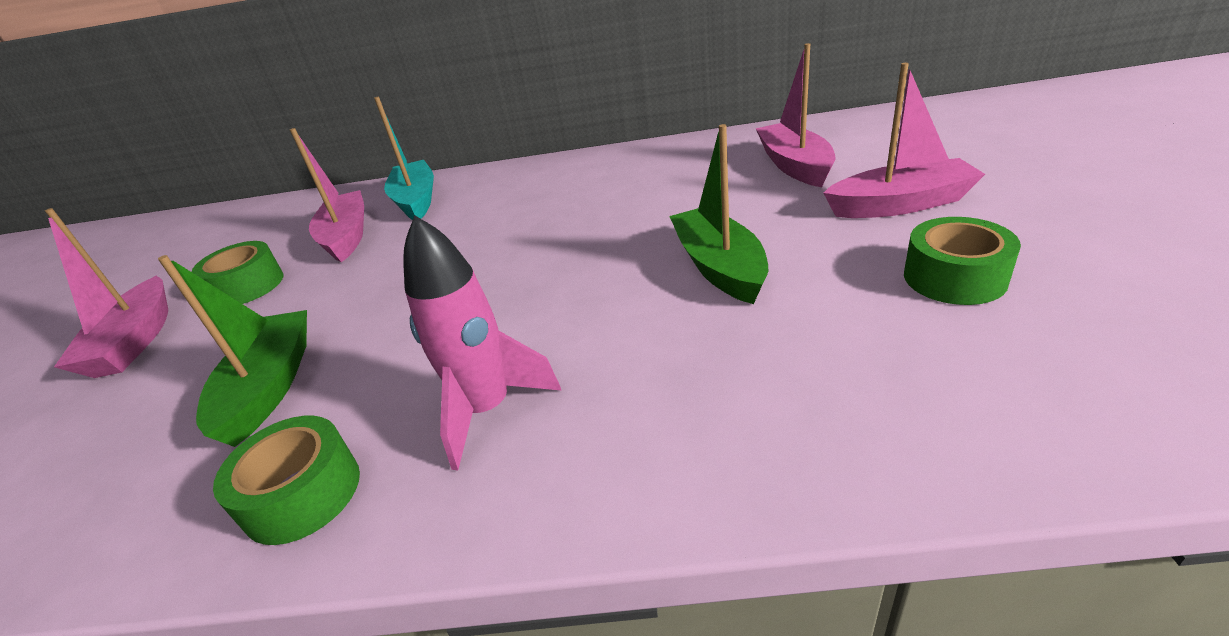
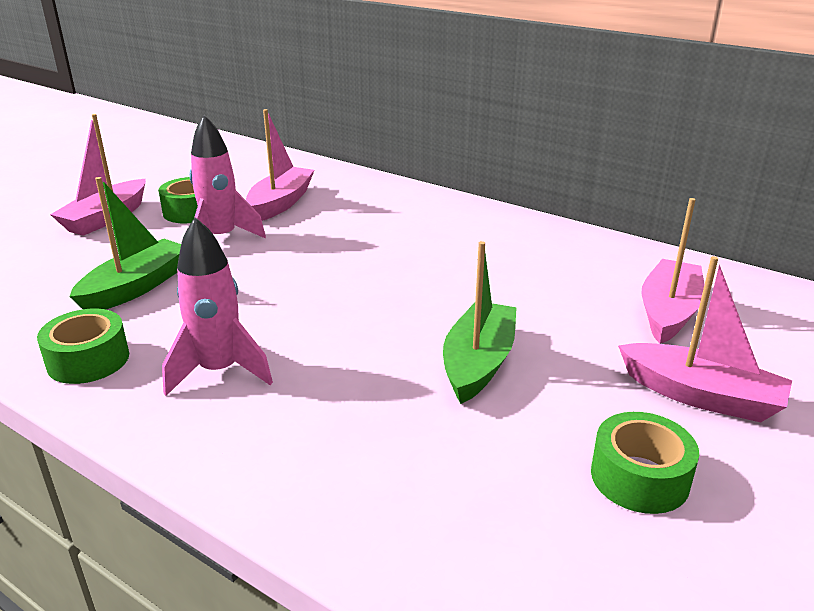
camera: 30 degrees right, 5 degrees down
turquoise boat [374,97,434,220] -> none
none -> pink rocket [189,115,266,238]

